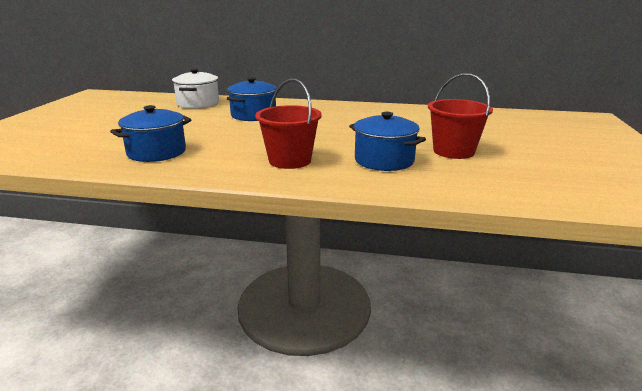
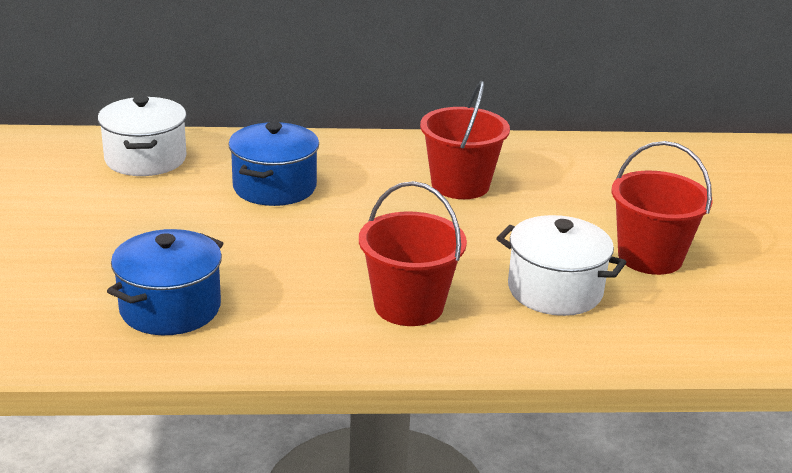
camera: 15 degrees left, 5 degrees up
blue pot [349,112,426,171] -> white pot [496,215,626,316]
none -> red bucket [420,81,510,199]

